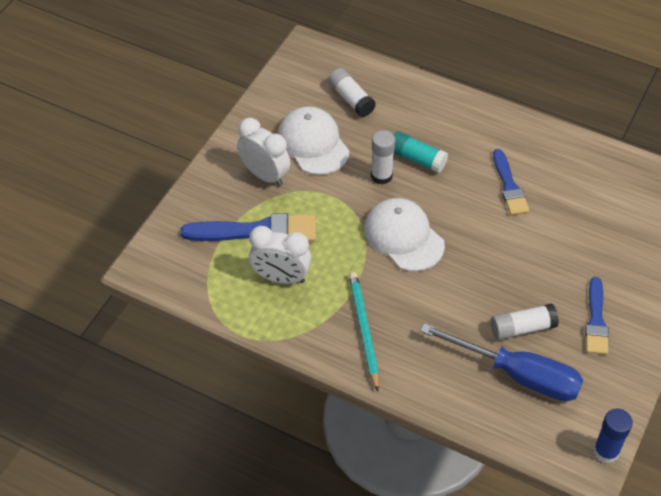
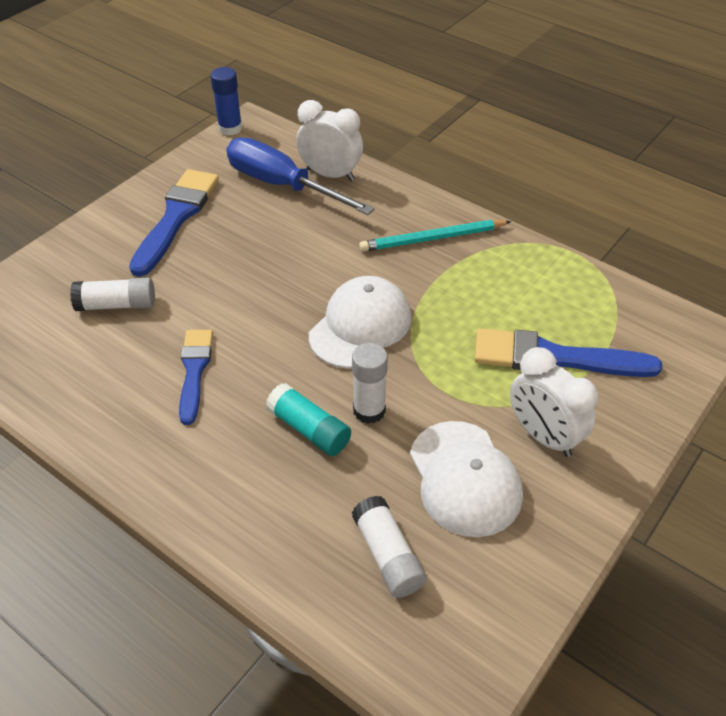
camera: 170 degrees left, 5 degrees down
white clock [249,226,311,284] -> white clock moved to [296,100,363,181]
turquoise pencil [349,272,379,391] -> turquoise pencil turned 75 degrees clockwise [359,220,511,252]
white cap [364,198,445,271] -> white cap turned 120 degrees counterclockwise [309,276,412,369]
white glue stick [491,304,559,340] -> white glue stick moved to [70,278,155,311]
blue brush [585,277,609,355] -> blue brush [129,169,219,277], size x1.56

